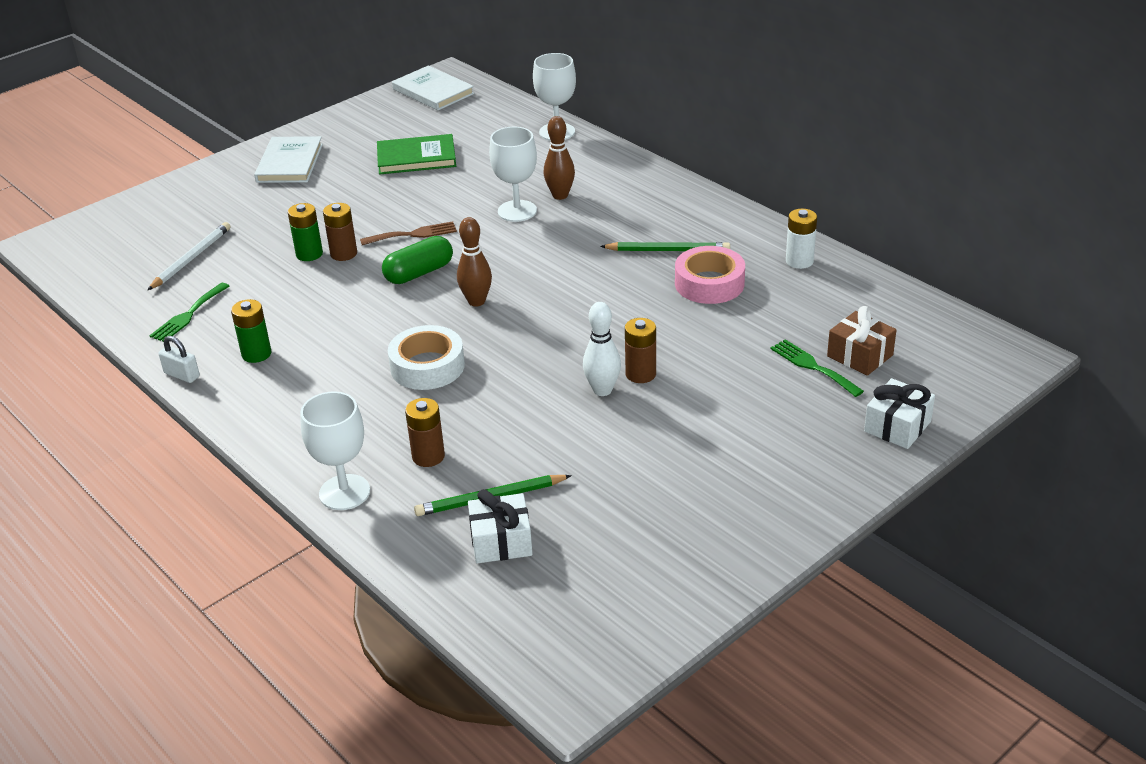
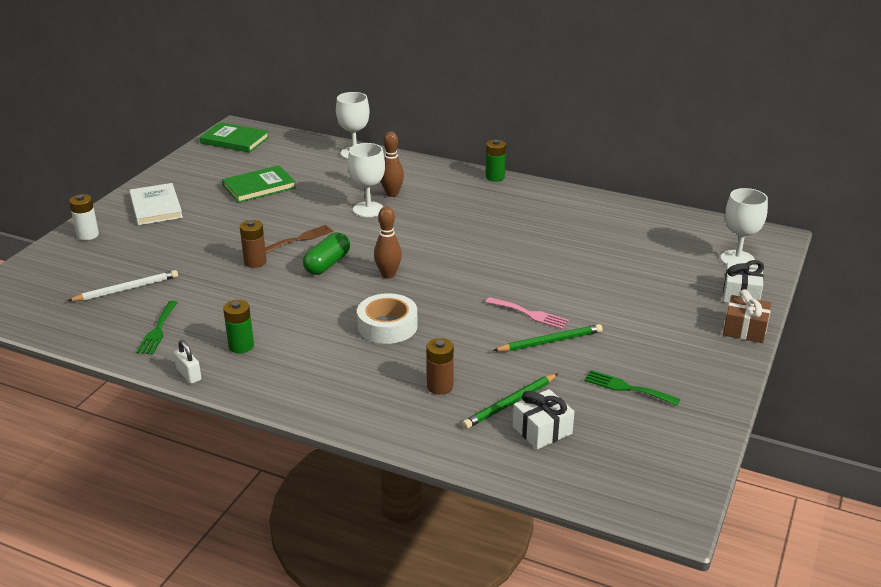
camera: 25 degrees left, 5 degrees down
white pencil [148,222,230,290] -> white pencil turned 60 degrees clockwise [67,270,178,301]
white padlock [158,336,200,383] -> white padlock turned 45 degrees clockwise [174,340,201,384]
green battery [288,203,323,261] -> green battery moved to [485,140,506,182]
white goblet [300,391,370,510] -> white goblet moved to [721,188,768,265]
white book [392,66,474,111] -> green book [200,122,269,153]
white bowling pin [583,302,621,396] -> pink fork [486,297,569,329]
green pencil [600,242,730,251] -> green pencil moved to [493,324,603,351]
brown battery [625,318,656,383] -> none
pink tape [675,246,745,304] -> none
green fork [771,339,864,397] -> green fork moved to [584,370,680,406]
white battery [786,209,817,269] -> white battery moved to [69,194,99,240]
brown gift [827,306,896,376] -> brown gift moved to [723,289,772,343]

